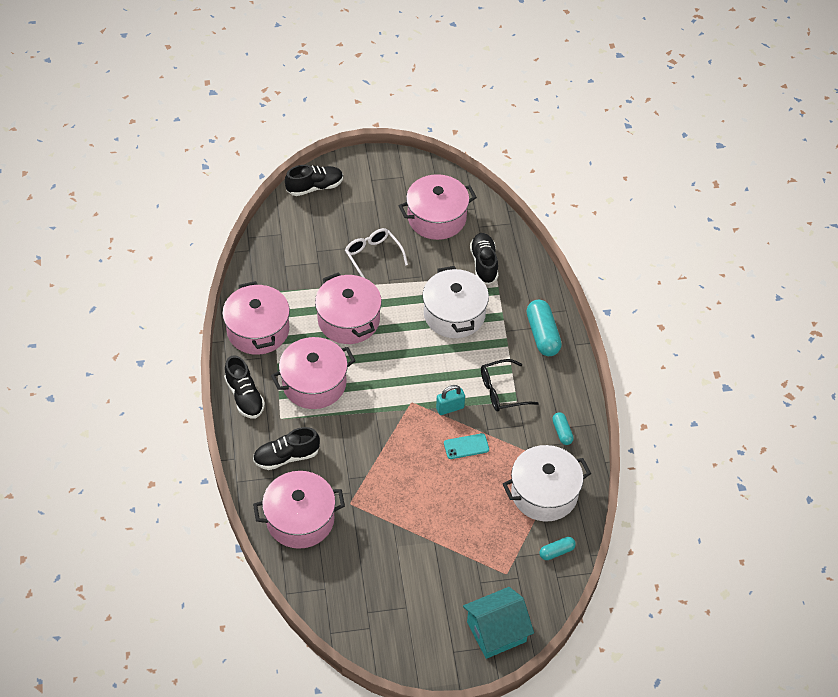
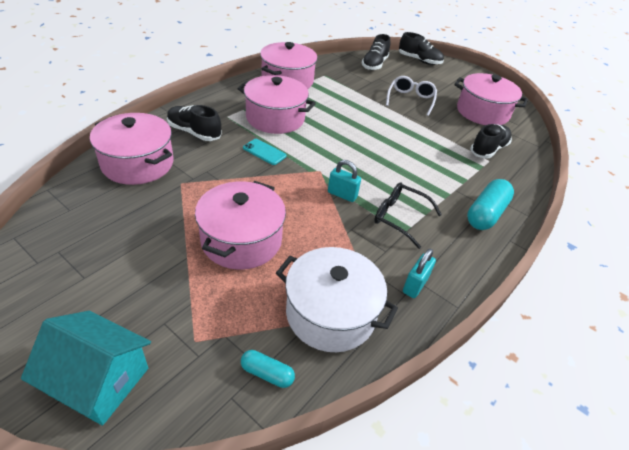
camera: 45 degrees right, 10 degrees down
black shoe [224,355,265,418] -> black shoe moved to [362,34,390,70]
pink pot [315,272,382,344] -> pink pot moved to [195,181,286,270]
white pot [422,266,489,338] -> none
turquoise phone [444,433,489,459] -> turquoise phone moved to [243,139,287,165]
turquoise capsule [552,412,574,445] -> turquoise padlock [403,249,436,298]

